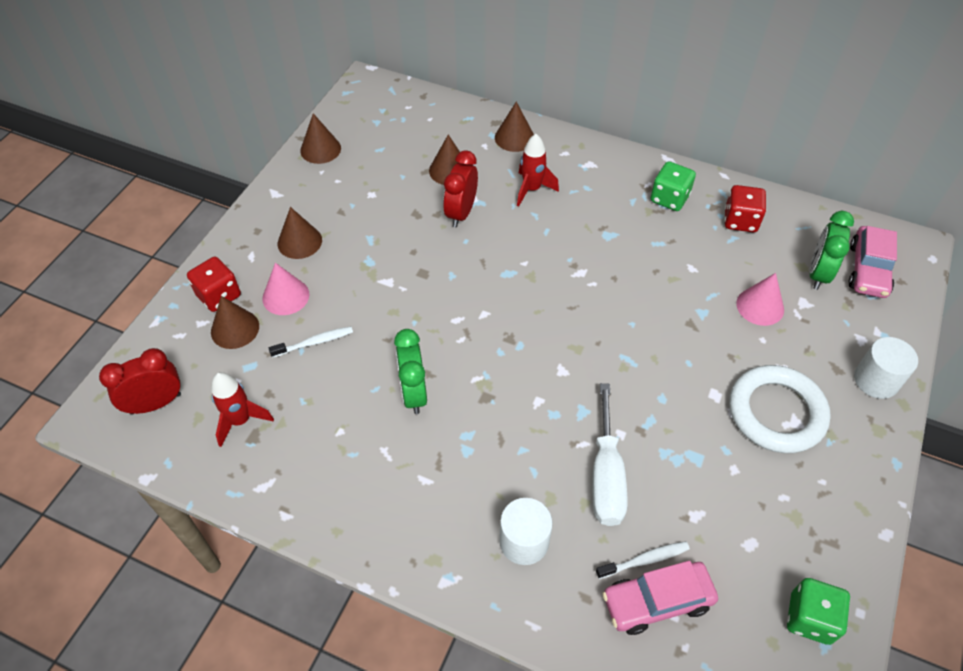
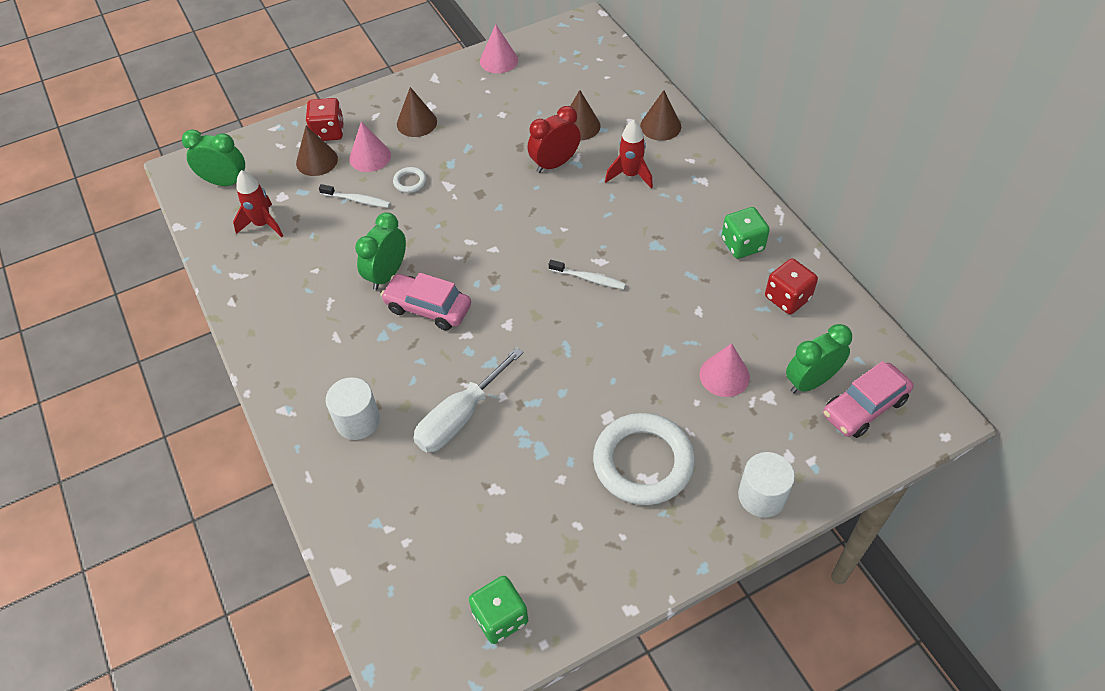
camera: 40 degrees right, 0 degrees up
red clock [99,348,181,414] -> green clock [182,129,245,186]
brown cone [300,113,341,164] -> pink cone [480,24,518,73]
white toothbrush [596,541,690,579] -> white toothbrush moved to [549,260,626,289]
pink car [602,561,718,635] -> pink car moved to [381,273,471,330]
none -> white ring [393,167,427,193]

